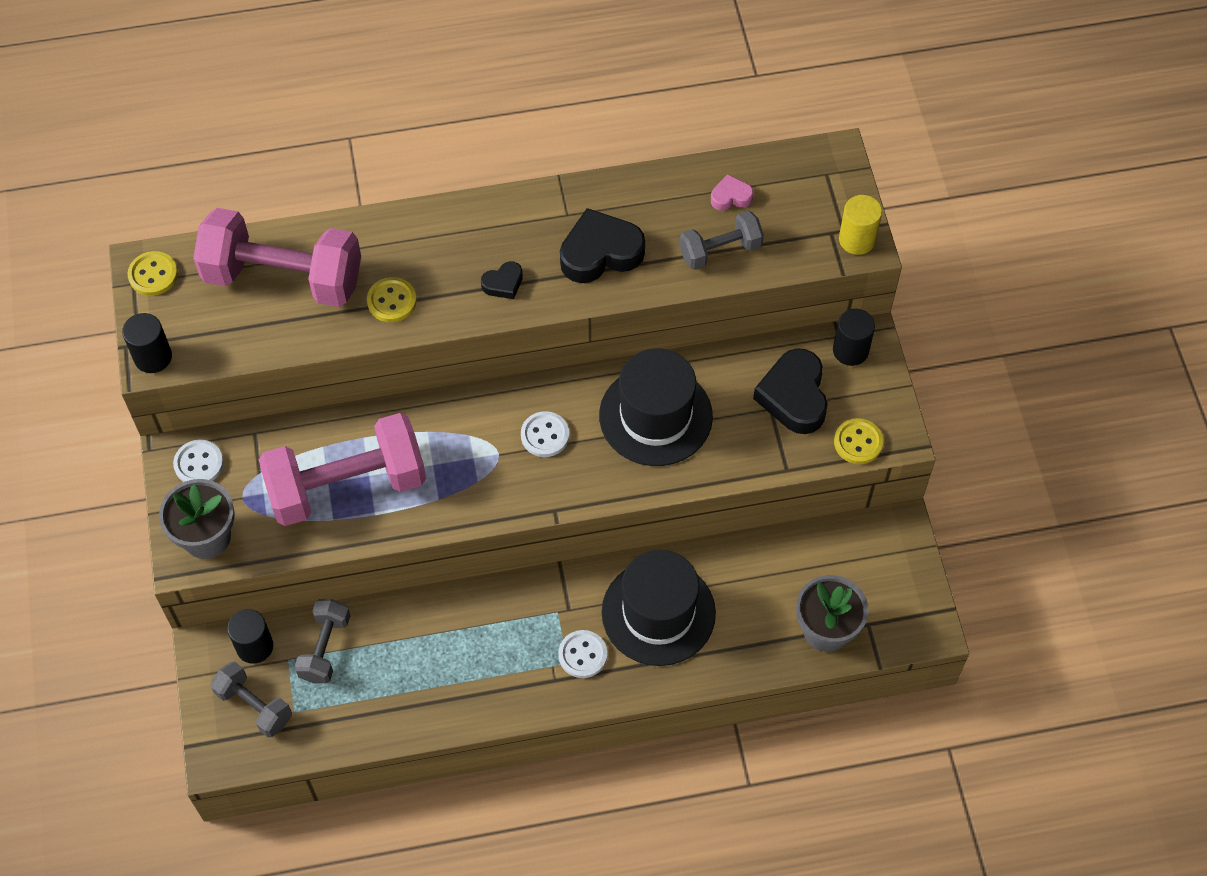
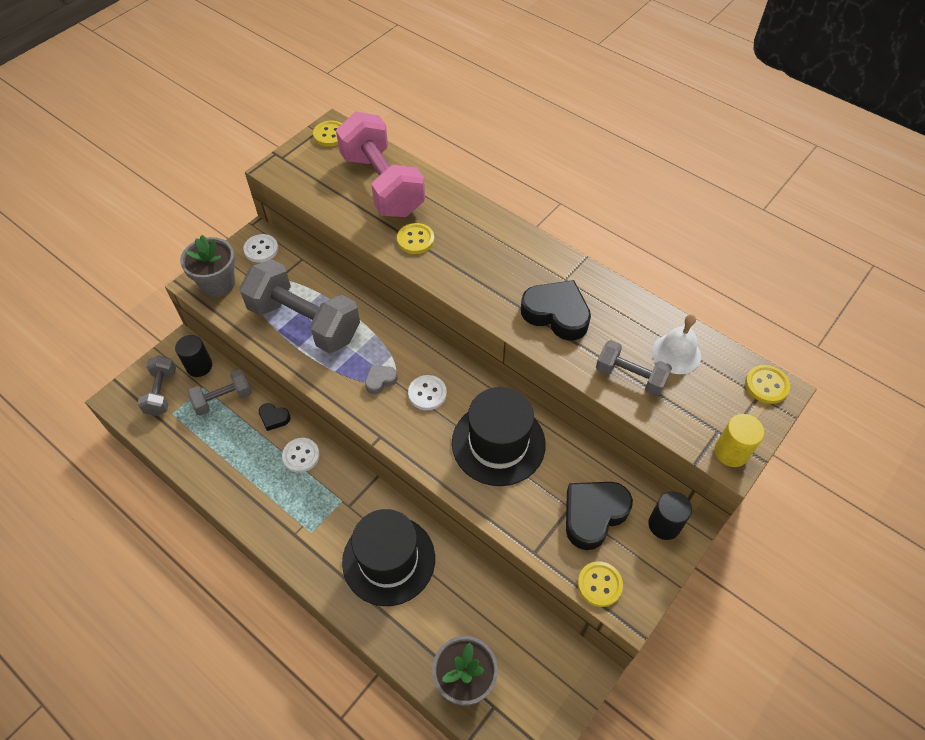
camera: 50 degrees right, 5 degrees down
black cylinder [122,313,172,373] -> none
pink dumbbell [259,413,426,526] -> grey dumbbell [239,259,360,353]
black heart [481,261,523,299] -> black heart moved to [259,403,291,431]
white button [558,630,607,678] -> white button moved to [282,438,320,473]
pink heart [711,174,754,210] -> white bell [652,314,701,374]
none -> grey heart [365,365,397,394]
none -> yellow button [745,365,790,404]

